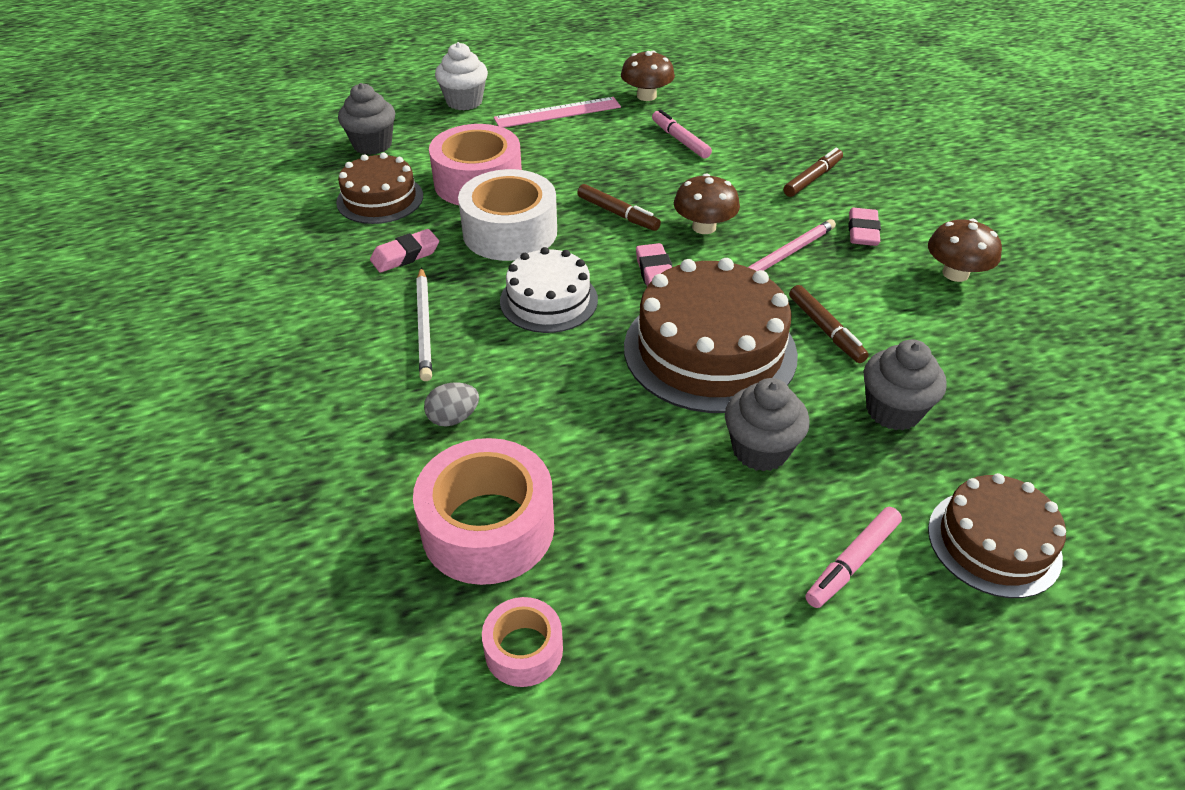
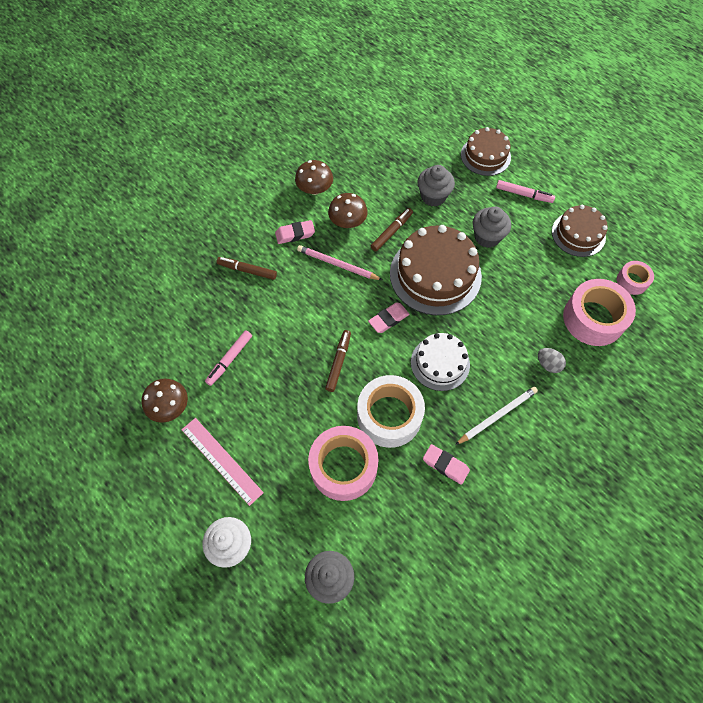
camera: 115 degrees left, 20 degrees up
brown cake [336,153,423,224] -> brown cake moved to [552,205,608,257]
brown mushroom [674,173,740,234] -> brown mushroom moved to [328,193,368,228]

